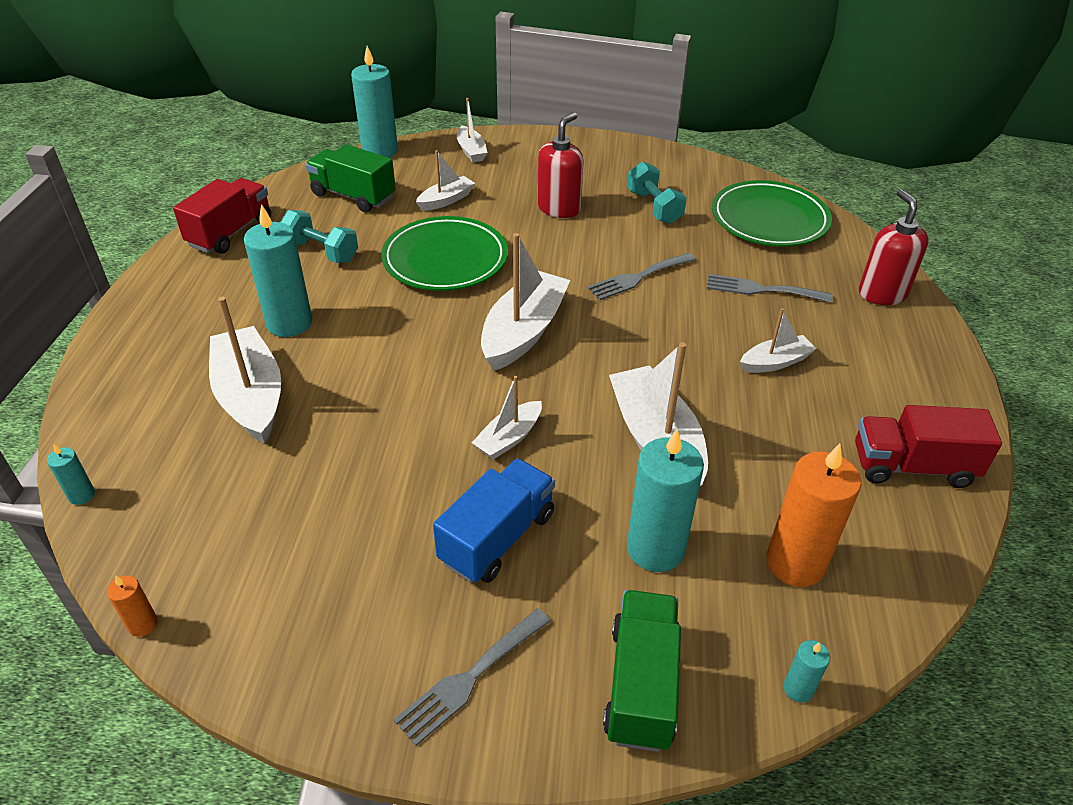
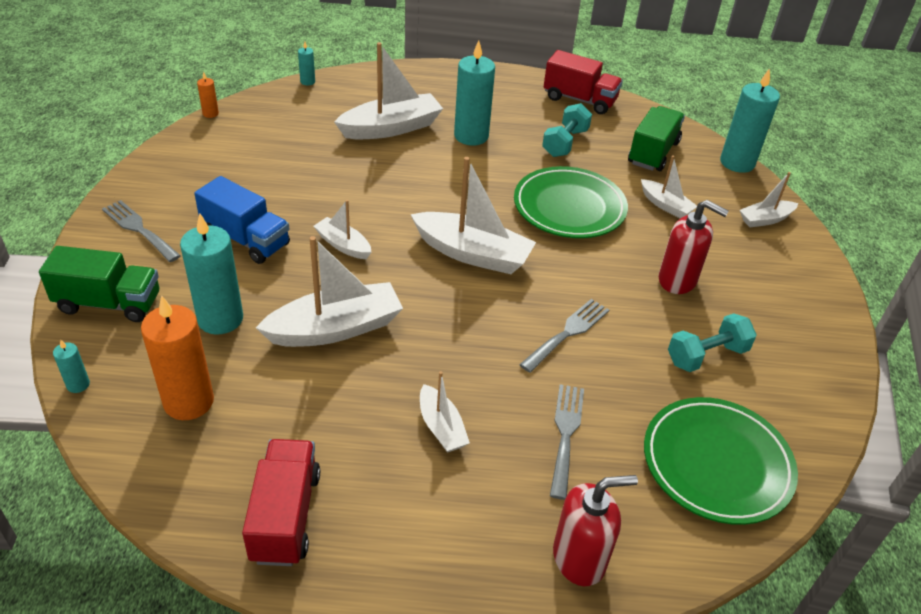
camera: 85 degrees right, 0 degrees up
grey fork [588,253,696,300] -> grey fork turned 75 degrees clockwise [519,299,609,373]

